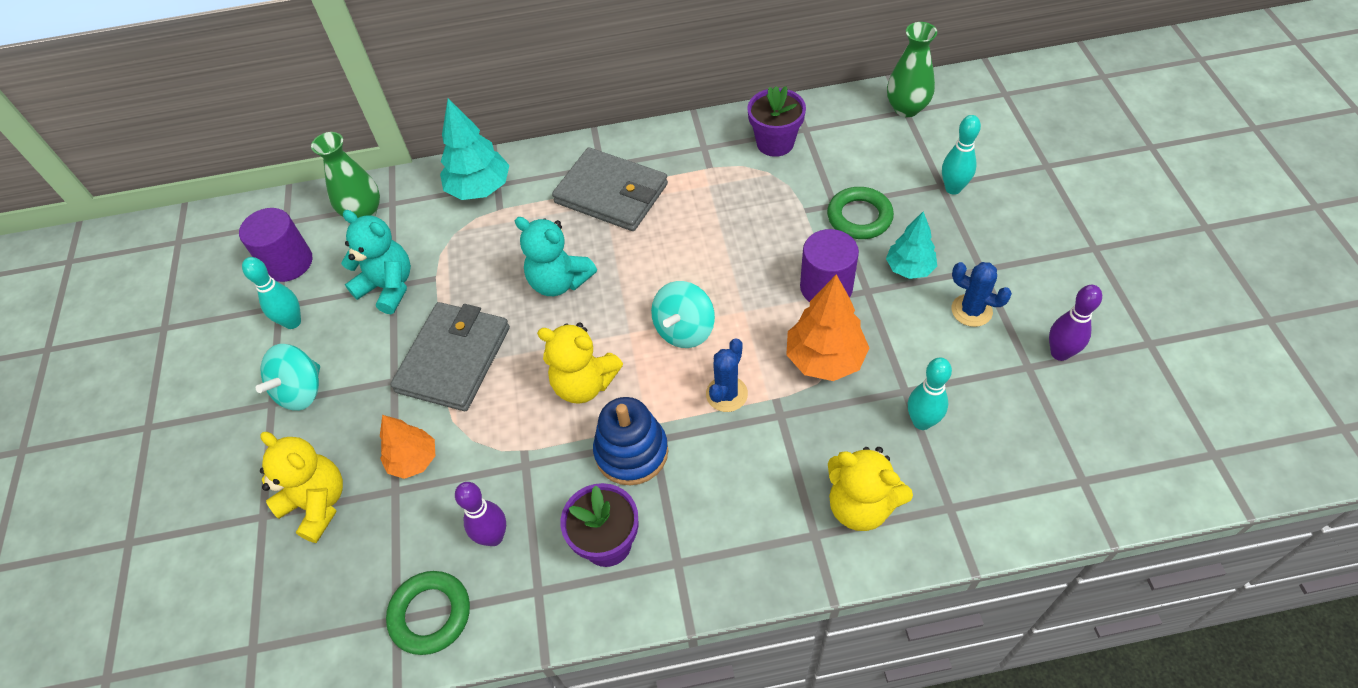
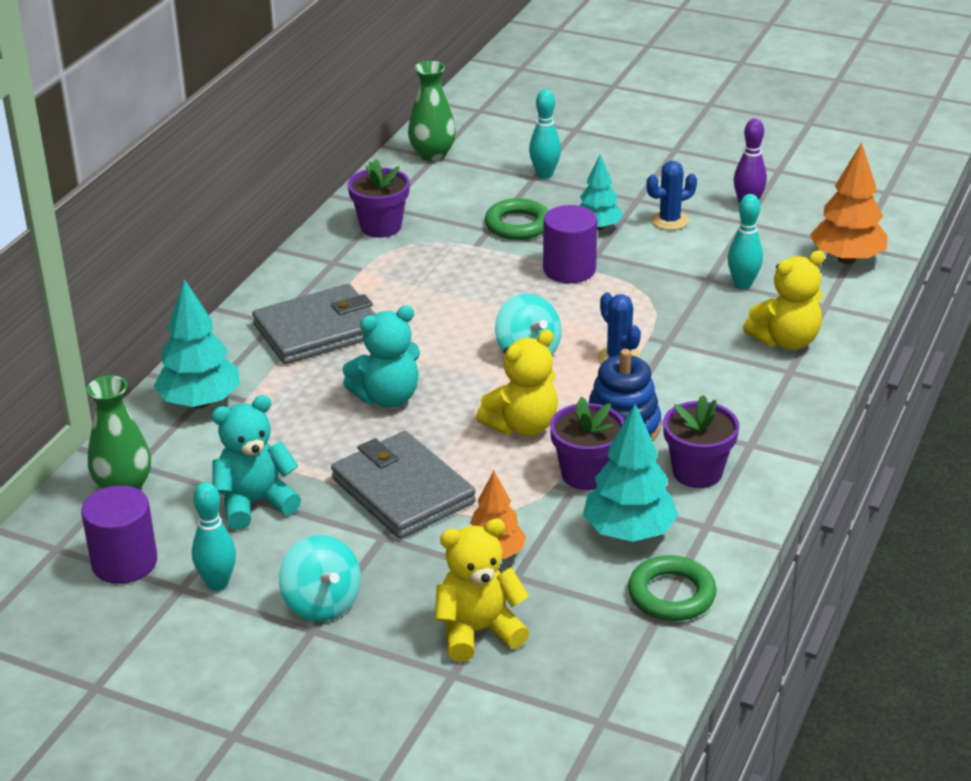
camera: 60 degrees left, 20 degrees down
purple bowling pin [455,482,506,546] -> turquoise tree [583,404,678,542]
orange tree [786,274,869,381] -> orange tree moved to [810,142,887,264]
none -> purple flower pot [550,397,624,490]

